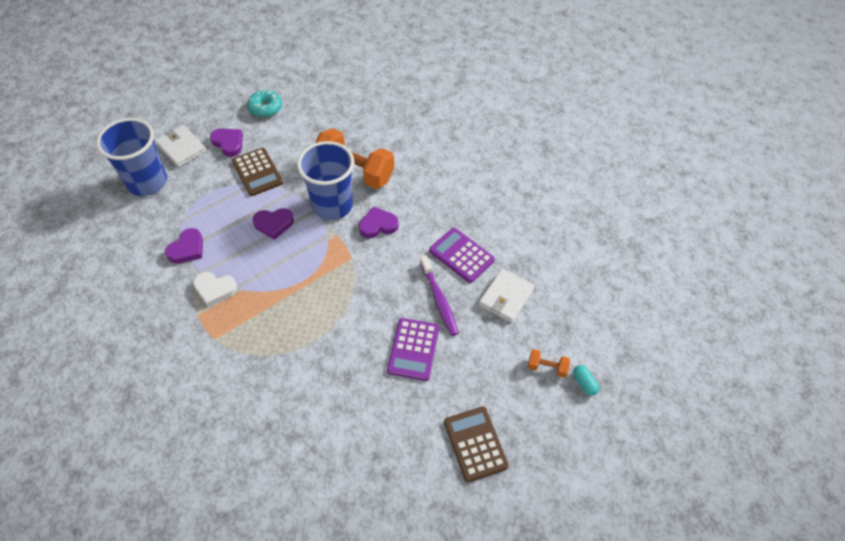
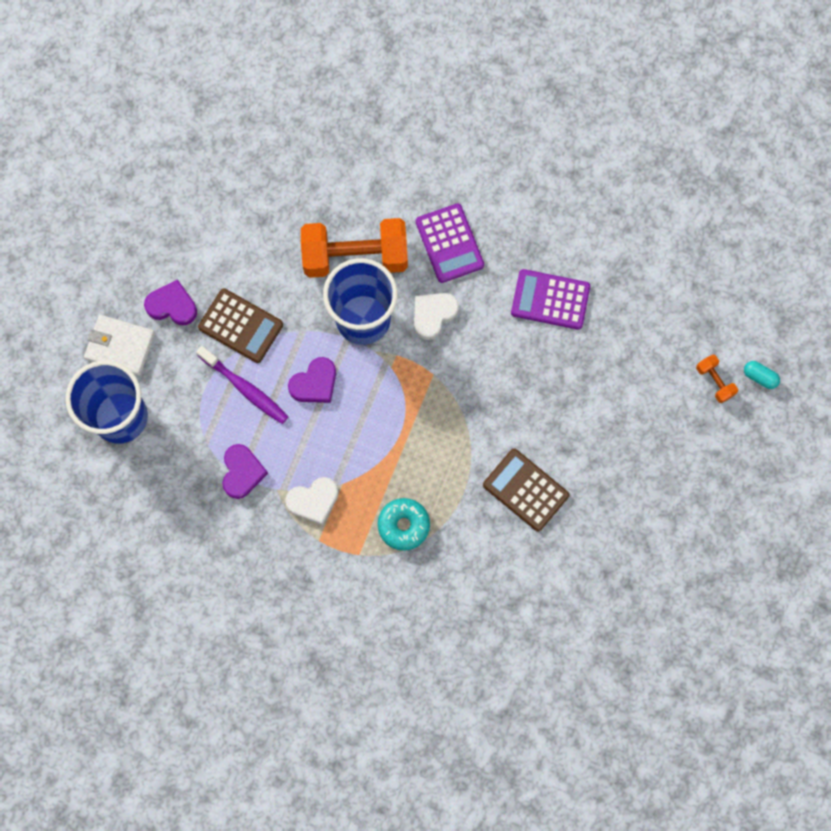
camera: 30 degrees left, 20 degrees up
turquoise donut [247,89,282,118] -> turquoise donut moved to [378,498,430,551]
purple heart [359,206,399,238] -> white heart [414,293,459,340]
purple calculator [387,318,439,381] -> purple calculator moved to [416,203,484,283]
purple toothbrush [420,255,459,336] -> purple toothbrush moved to [196,346,289,424]
brown calculator [444,407,509,482] -> brown calculator moved to [483,449,570,532]
white wallet [479,269,535,323] -> none
orange dumbbell [528,349,570,378] -> orange dumbbell turned 75 degrees clockwise [696,355,738,403]

